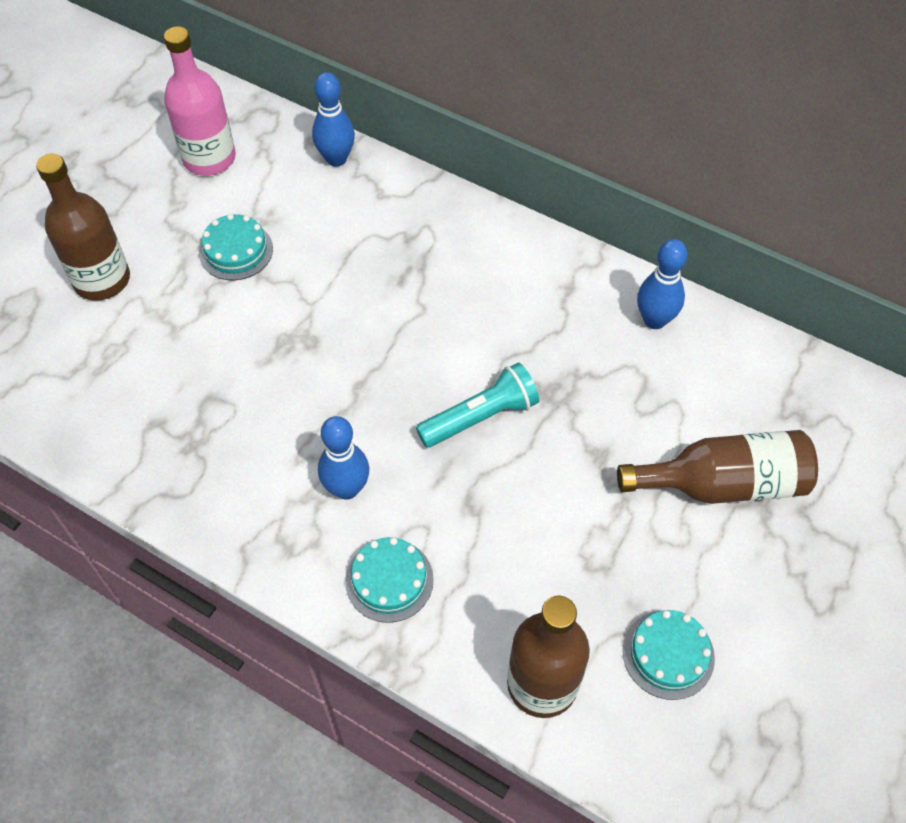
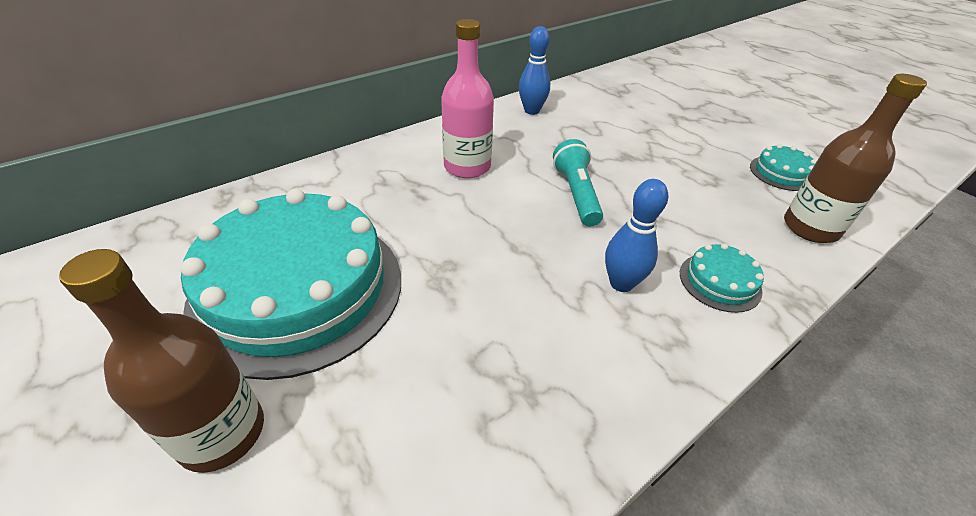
camera: 70 degrees left, 15 degrees down
pink bottle [164,26,236,176] -> pink bottle moved to [441,19,494,178]
turquoise cake [199,214,273,280] -> turquoise cake [181,189,401,380], size x2.46
blue bowling pin [312,72,355,167] -> none
brown bottle [617,430,818,504] -> none

